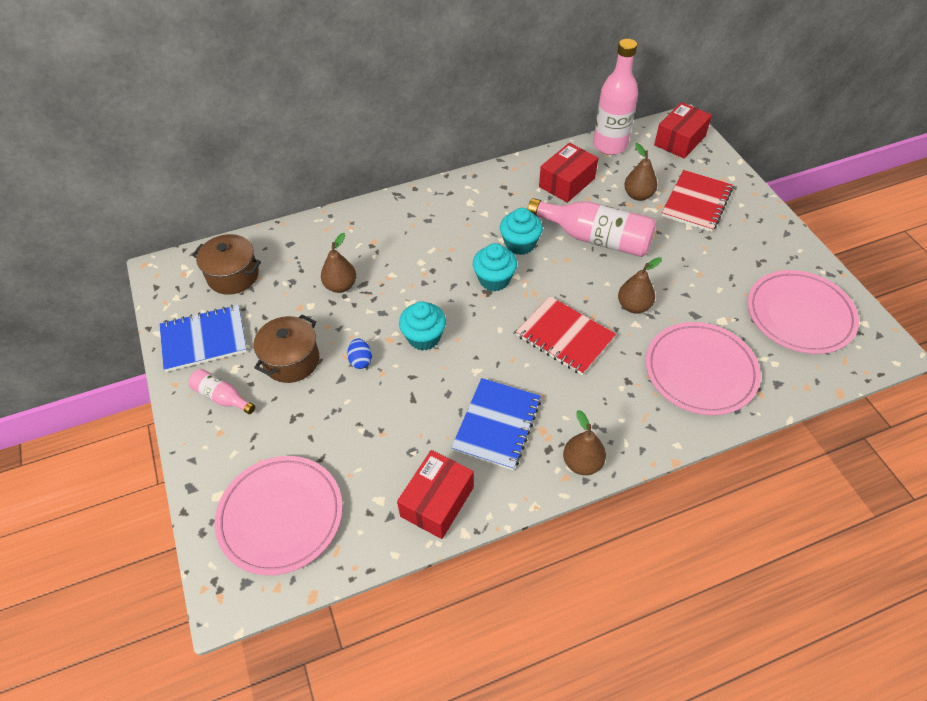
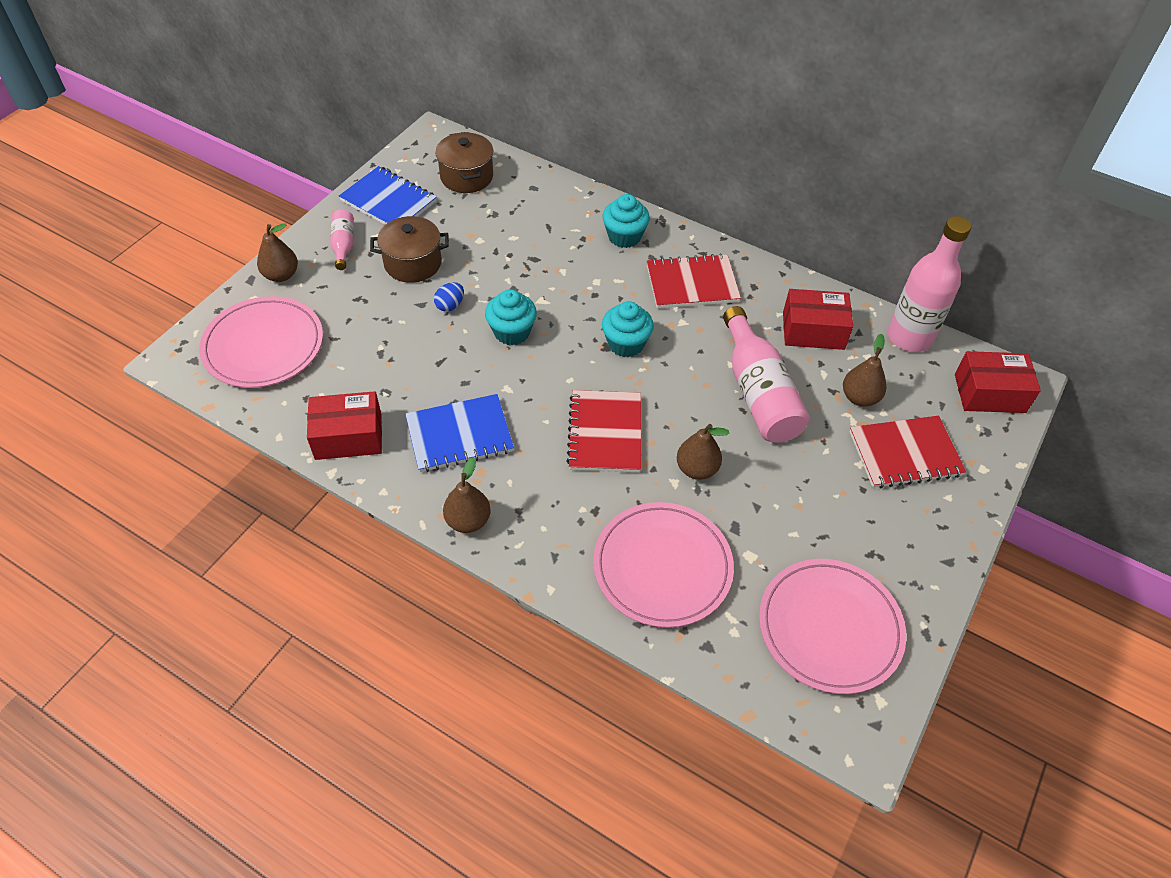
camera: 50 degrees right, 0 degrees up
brown pear [321,233,356,293] -> brown pear moved to [257,223,298,282]
turquoise cupcake [500,208,543,255] -> turquoise cupcake moved to [602,194,650,248]
none -> red notebook [647,253,741,309]

